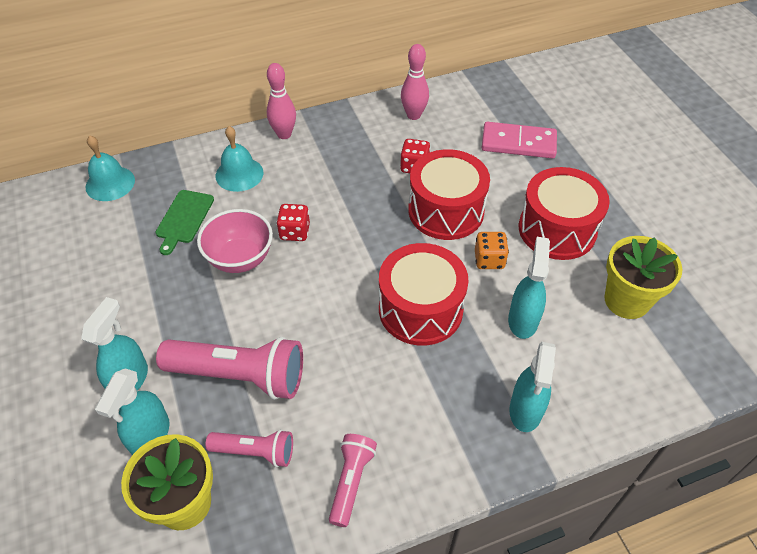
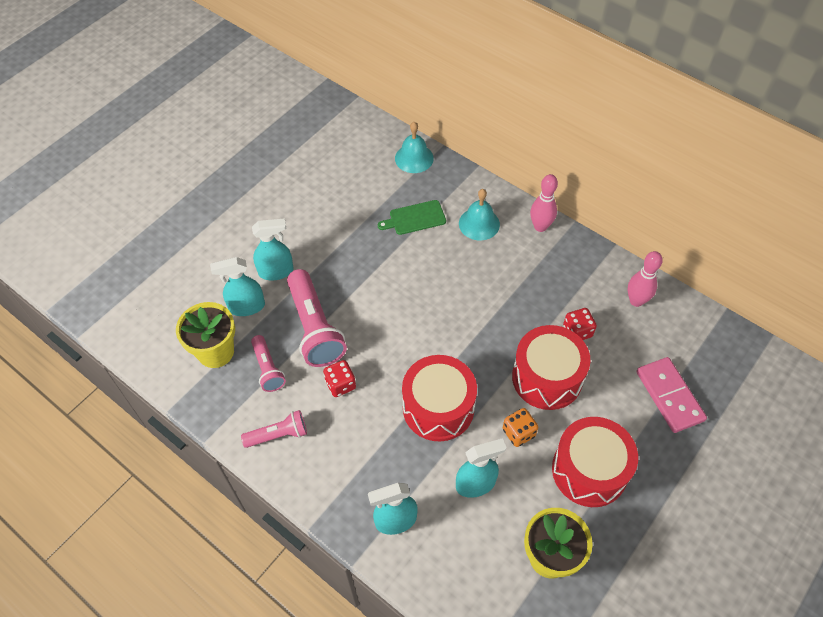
camera: 60 degrees right, 5 degrees up
pink bowl [197,209,273,273] -> none
red dice [276,204,310,241] -> red dice moved to [323,360,356,397]

